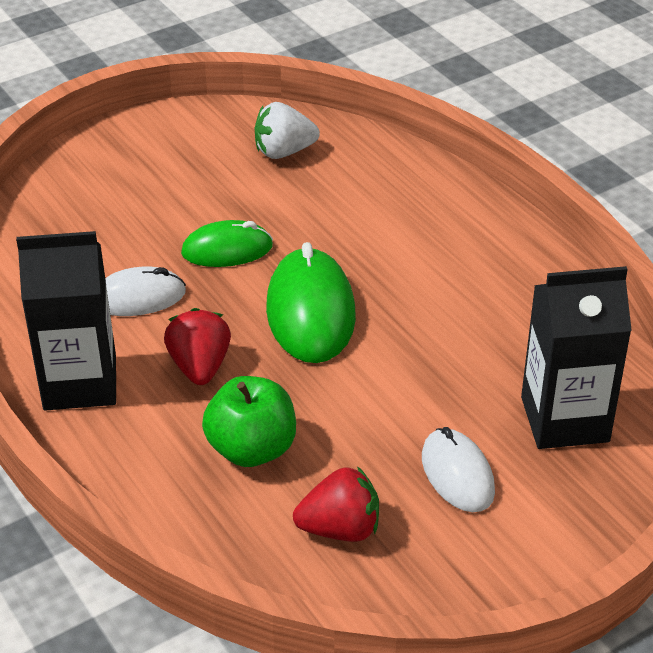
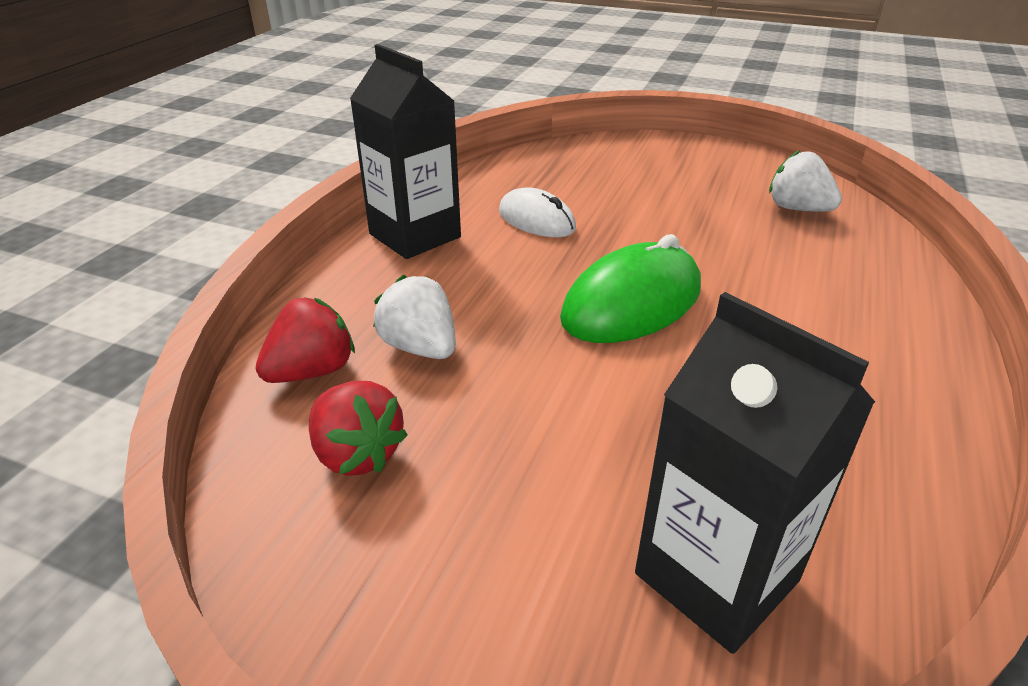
camera: 55 degrees right, 5 degrees down
red strawberry [164,308,231,385] -> red strawberry moved to [256,297,355,383]
green mouse [181,220,273,267] -> none
green apple [202,376,296,467] -> white strawberry [373,275,456,359]
white mouse [422,427,495,512] -> none

